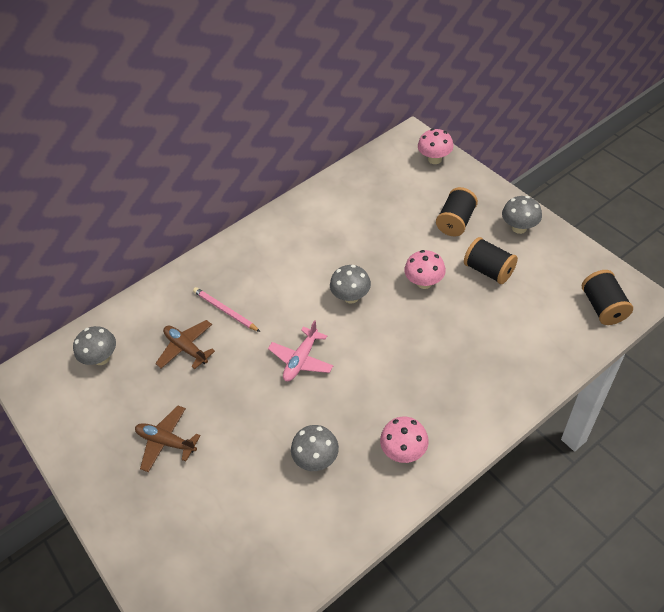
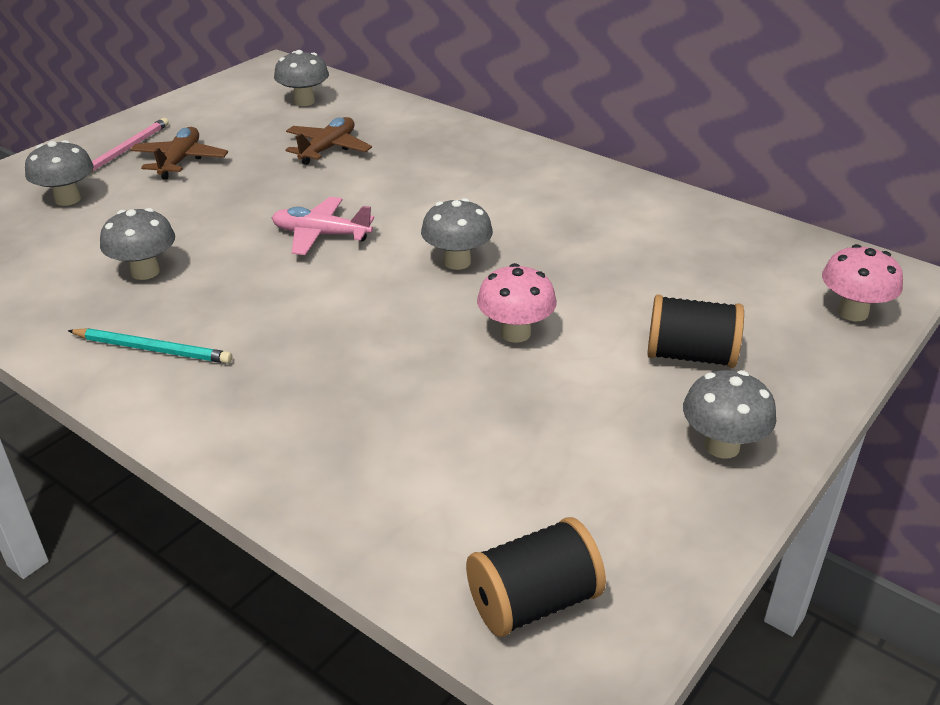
camera: 70 degrees right, 15 degrees down
pink pencil [193,287,260,332] -> pink pencil moved to [90,118,169,173]
pink mushroom [380,417,429,463] -> turquoise pencil [68,328,232,364]
black spool [464,237,518,284] -> none
none -> grey mushroom [25,140,94,206]

